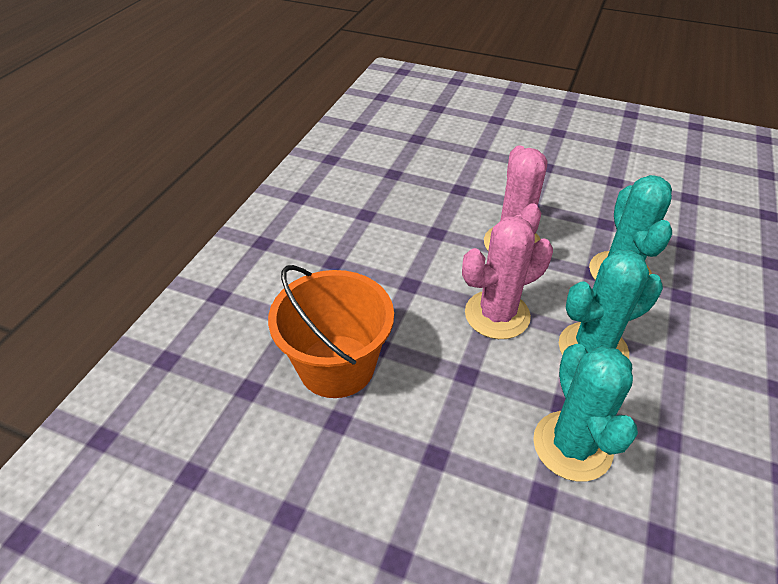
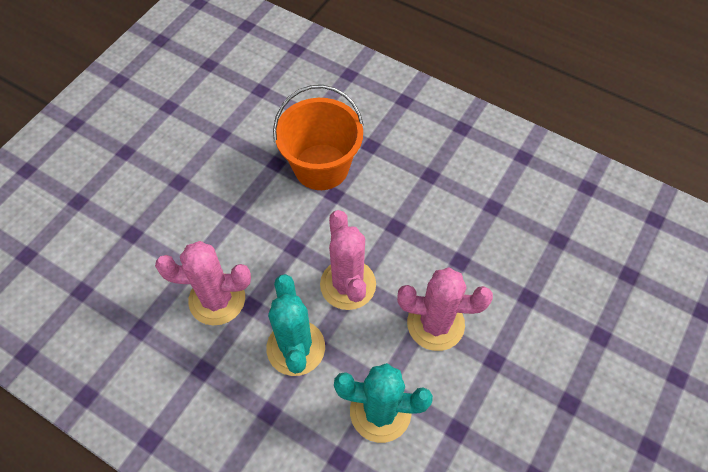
camera: 100 degrees right, 15 degrees up
turquoise cactus [533,344,638,482] -> pink cactus [155,241,251,325]

